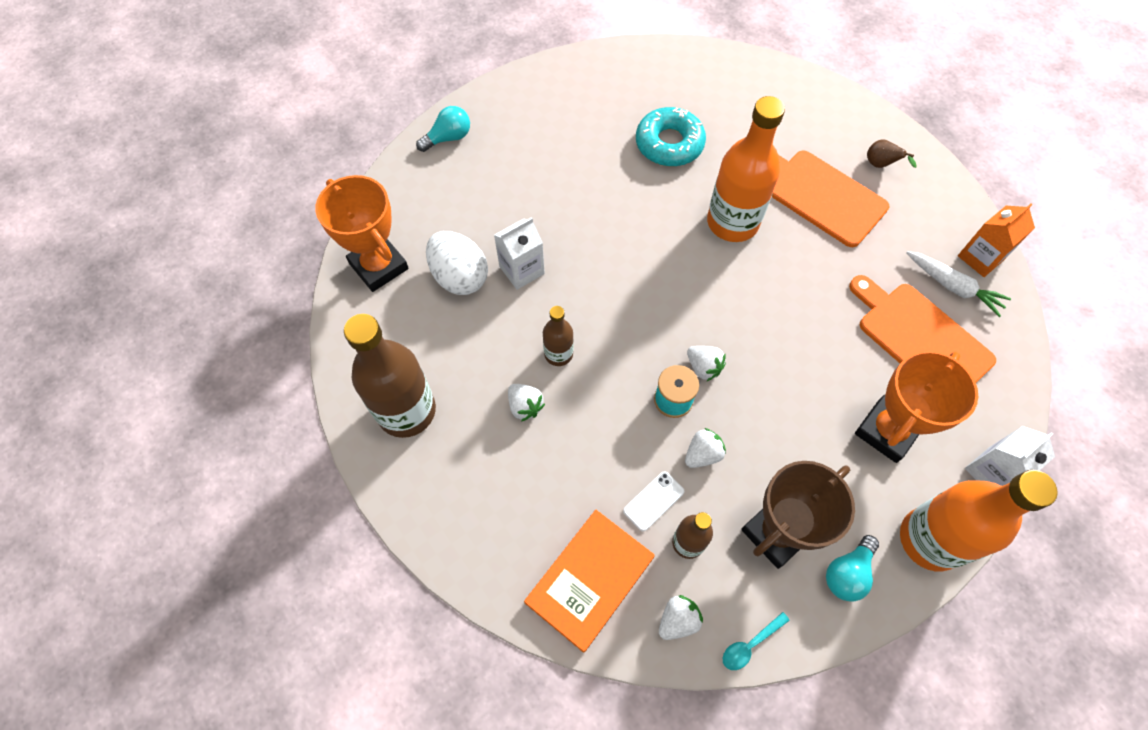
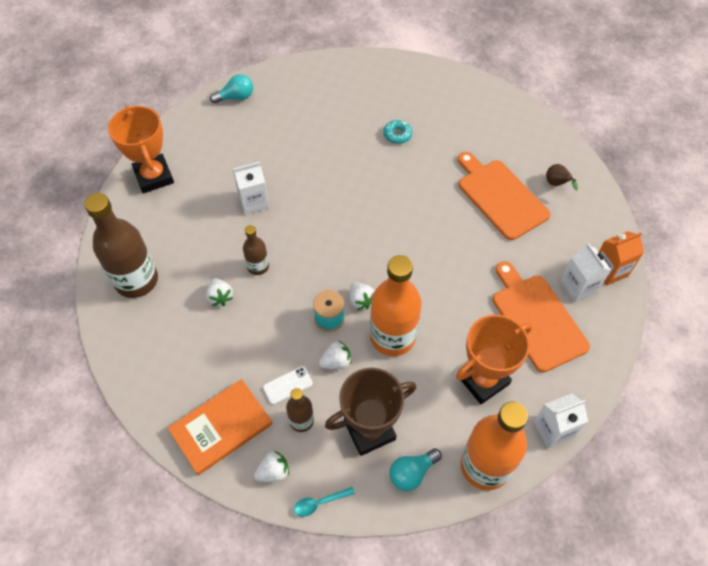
camera: 15 degrees right, 5 degrees down
white egg [426,231,488,295] -> none
turquoise donut [636,107,706,166] -> turquoise donut [384,120,412,144], size x0.53
orange bottle [707,96,785,242] -> orange bottle moved to [370,255,422,356]
white carrot [906,251,1011,317] -> white carton [560,243,611,302]

